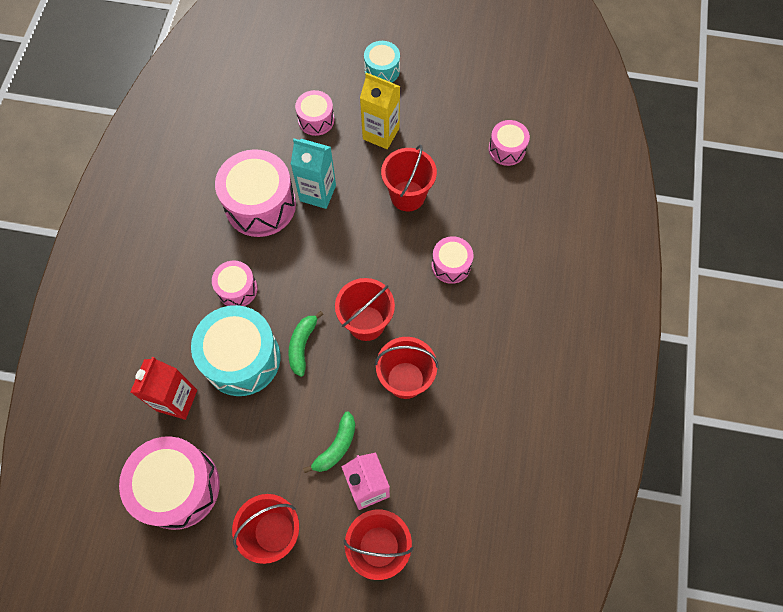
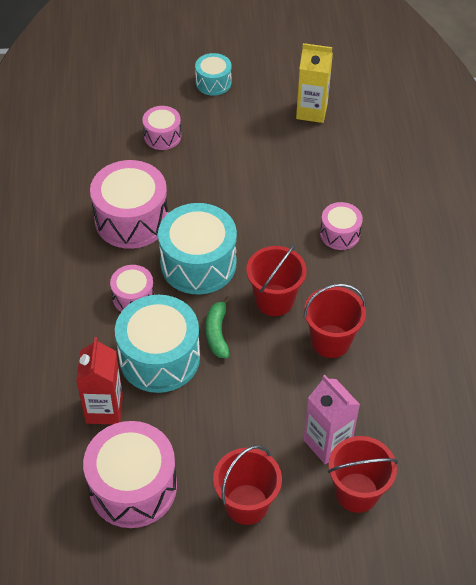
camera: 15 degrees left, 15 degrees down
turquoise carton [291,139,336,209] -> none
green banana [303,411,355,473] -> none
yellow carton [360,73,400,149] -> yellow carton moved to [296,43,333,123]
red bucket [381,145,437,211] -> none
pink drum [489,120,530,166] -> none
none -> turquoise drum [158,203,237,294]

